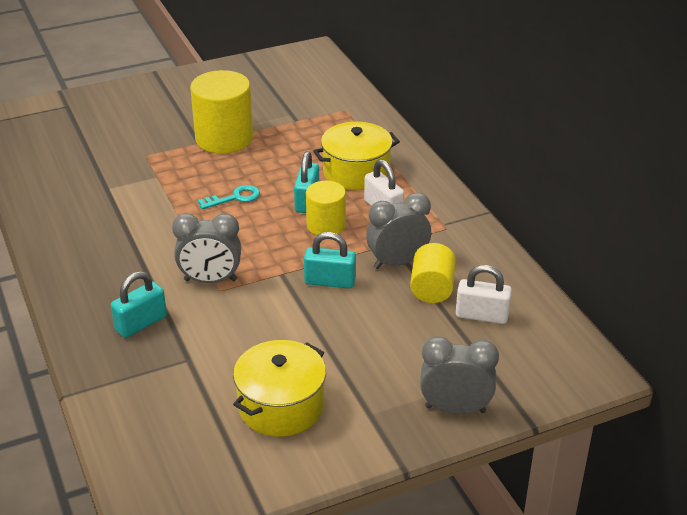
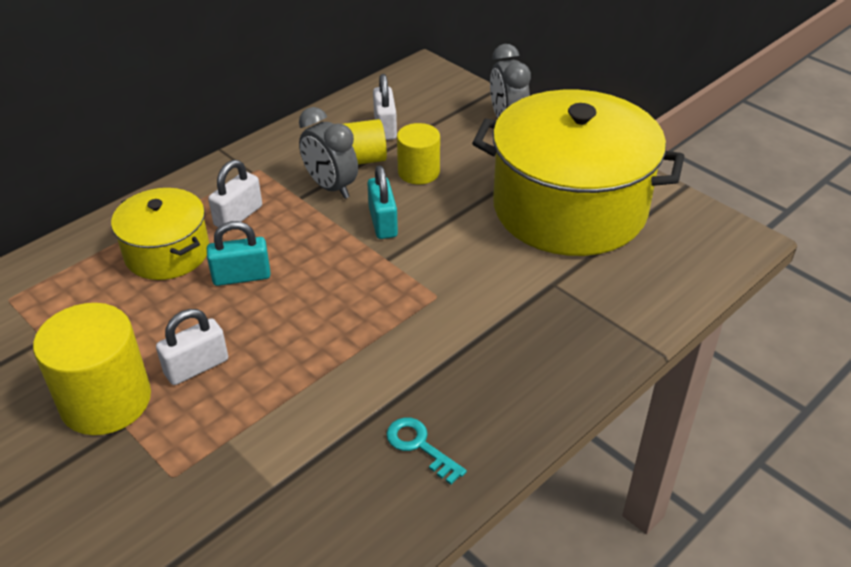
camera: 110 degrees left, 5 degrees up
turquoise padlock [111,271,167,338] -> none
grey clock [172,213,241,283] -> none
turquoise key [198,185,260,209] -> turquoise key moved to [386,417,467,485]
yellow pot [233,340,326,437] -> yellow pot [472,90,684,256], size x1.91
yellow cylinder [306,181,346,235] -> yellow cylinder moved to [397,123,440,184]
none -> white padlock [156,309,228,385]

